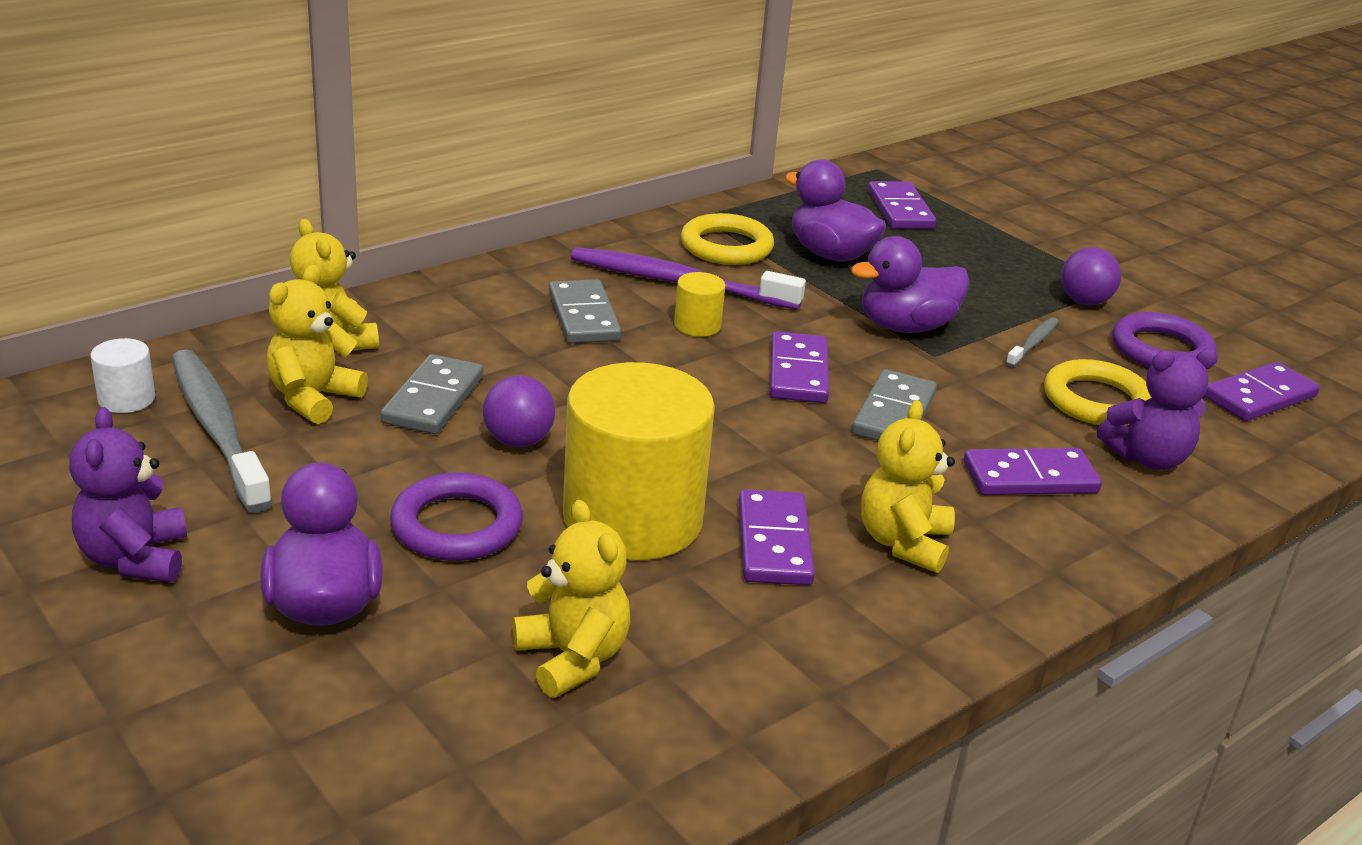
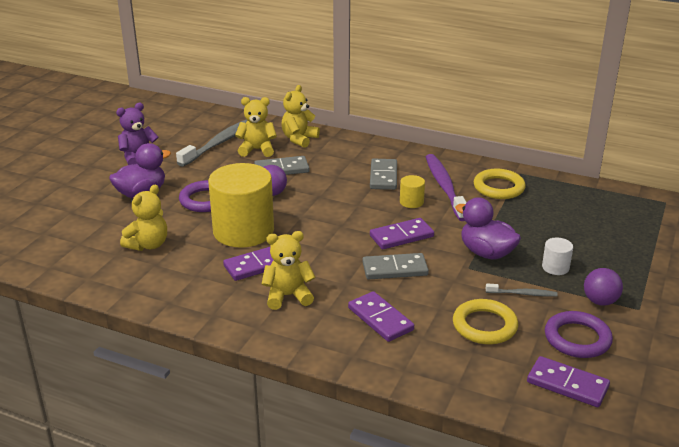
camera: 65 degrees right, 0 degrees up
white cylinder [90,338,155,413] -> white cylinder moved to [542,238,573,275]
grey domino [549,279,622,344] -> grey domino turned 45 degrees counterclockwise [370,159,397,190]
purple duck [785,159,886,262] -> none
purple domino [868,181,936,229] -> none
purple teddy bear [1097,348,1218,470] -> none

